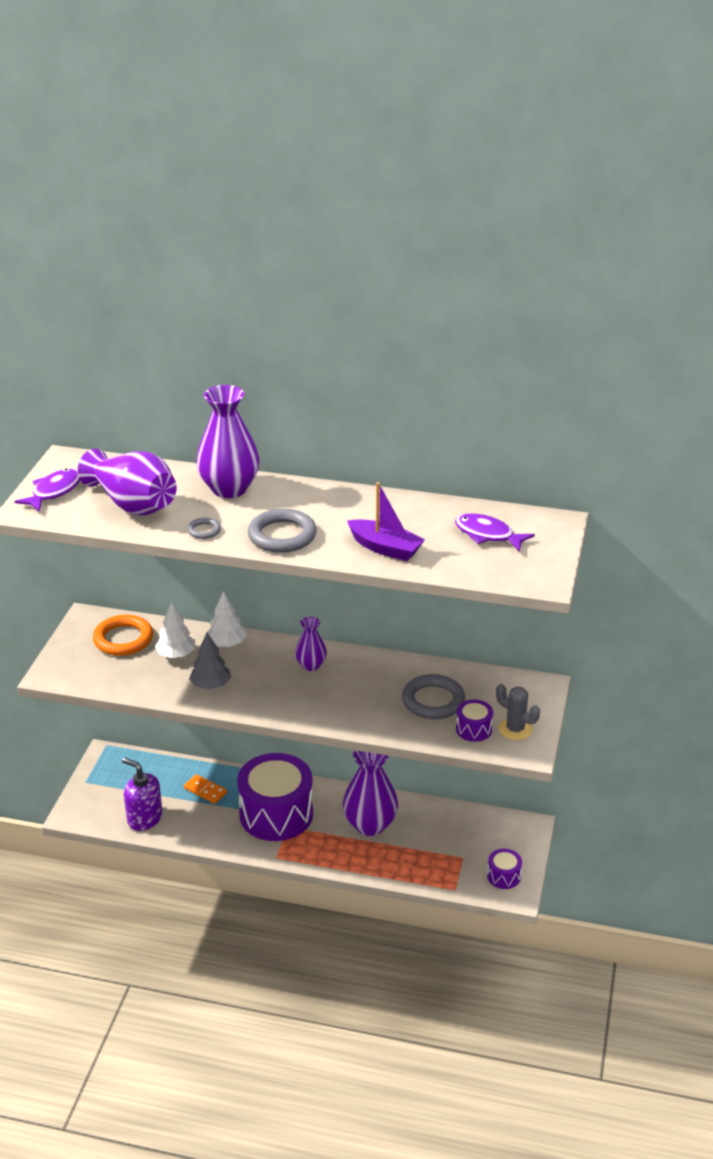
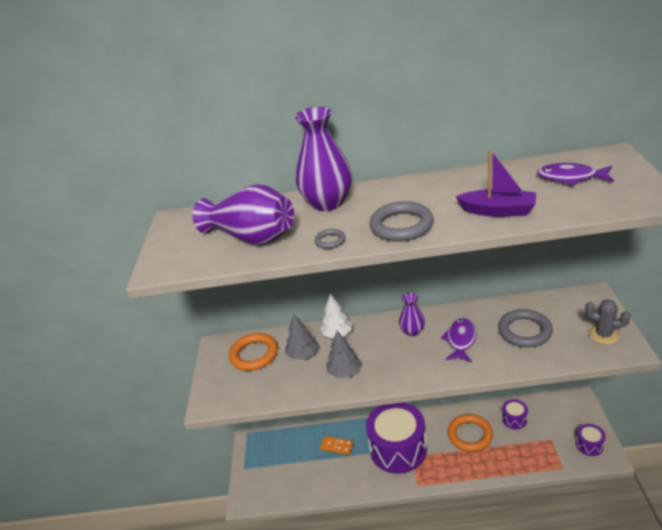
camera: 10 degrees left, 0 degrees up
purple fish [14,469,80,512] -> purple fish moved to [441,318,476,362]
purple soap dispenser [122,757,162,831] -> none
white tree [155,602,195,658] -> grey tree [285,314,318,359]
purple vase [343,750,398,836] -> orange ring [448,414,493,452]
purple drum [456,700,493,742] -> purple drum moved to [502,399,528,429]

